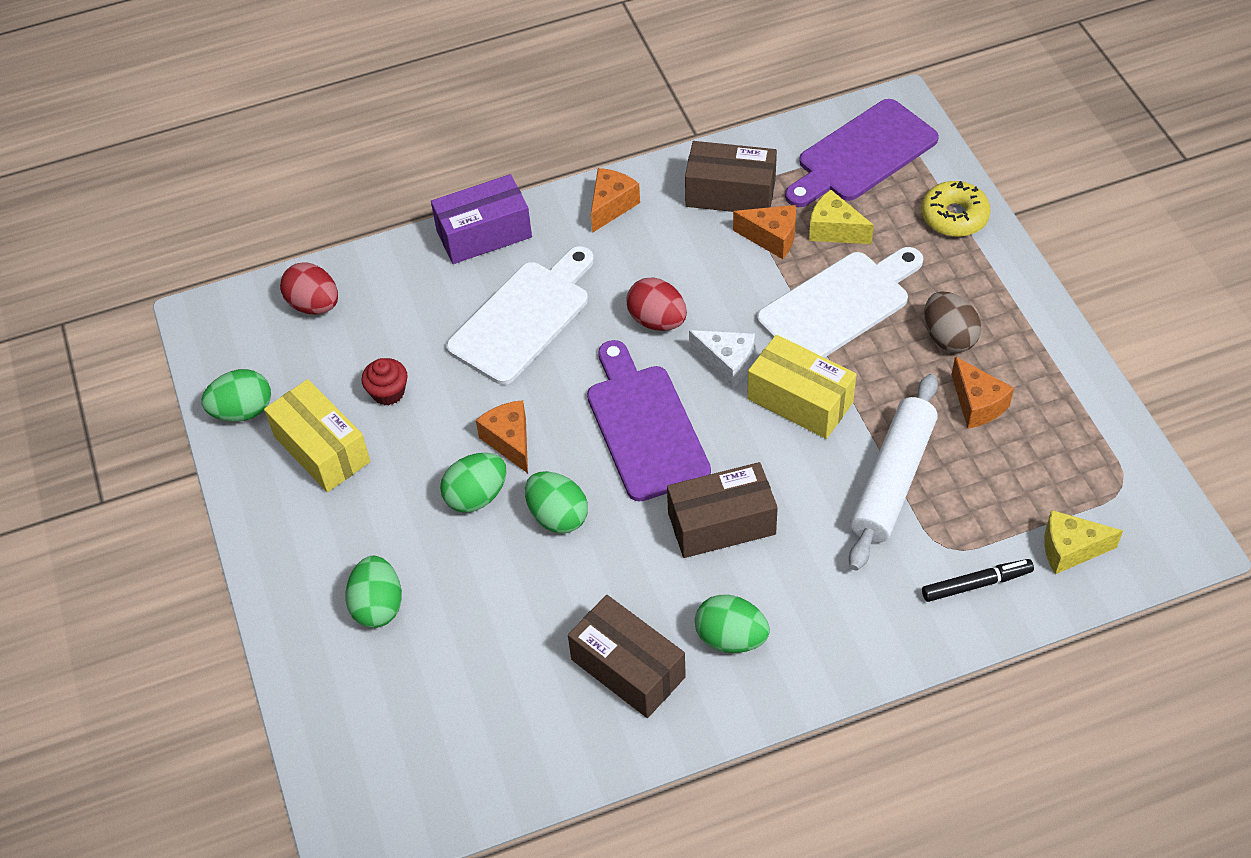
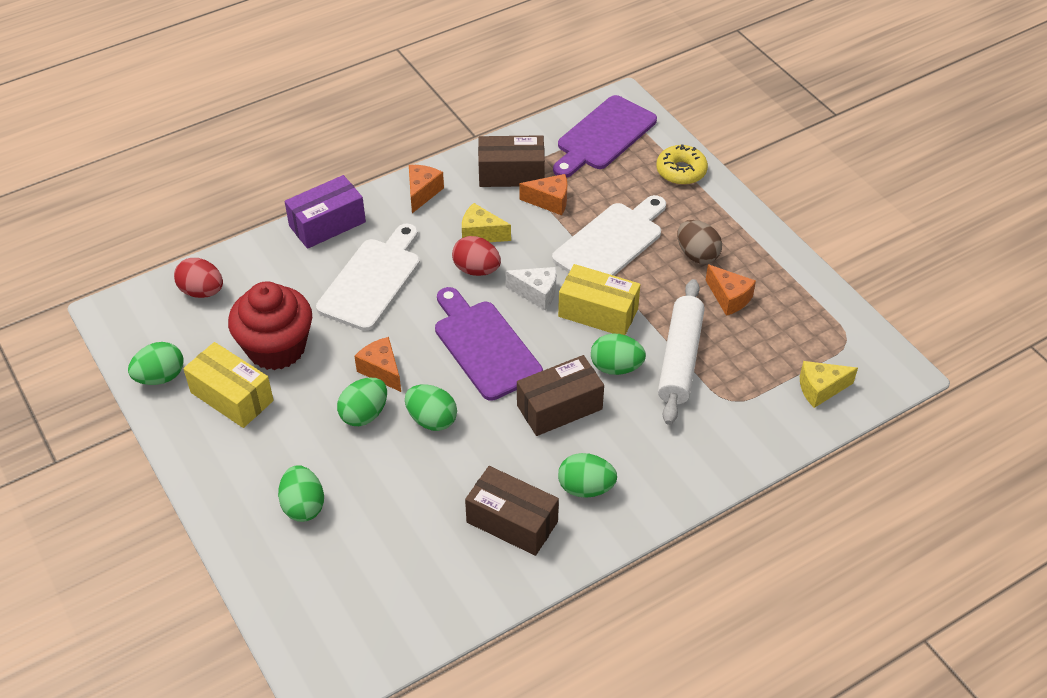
camera: 15 degrees left, 5 degrees down
red cupcake [361,358,408,405] -> red cupcake [228,281,312,370], size x2.24
yellow cheese [809,190,874,244] -> yellow cheese moved to [462,203,511,242]
black marker [922,559,1034,602] -> none
none -> green egg [591,333,646,375]

